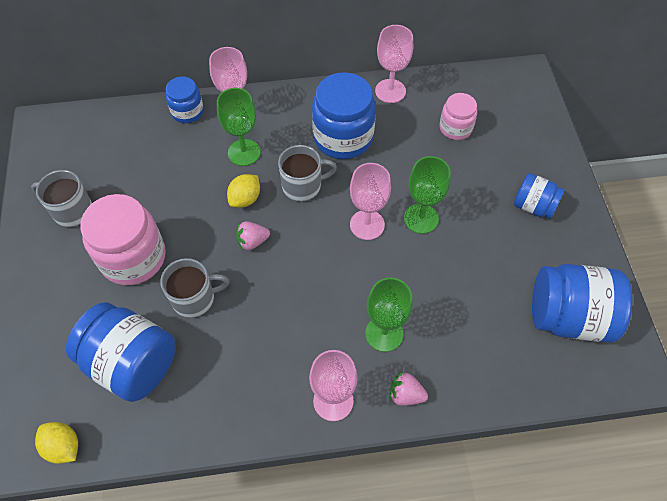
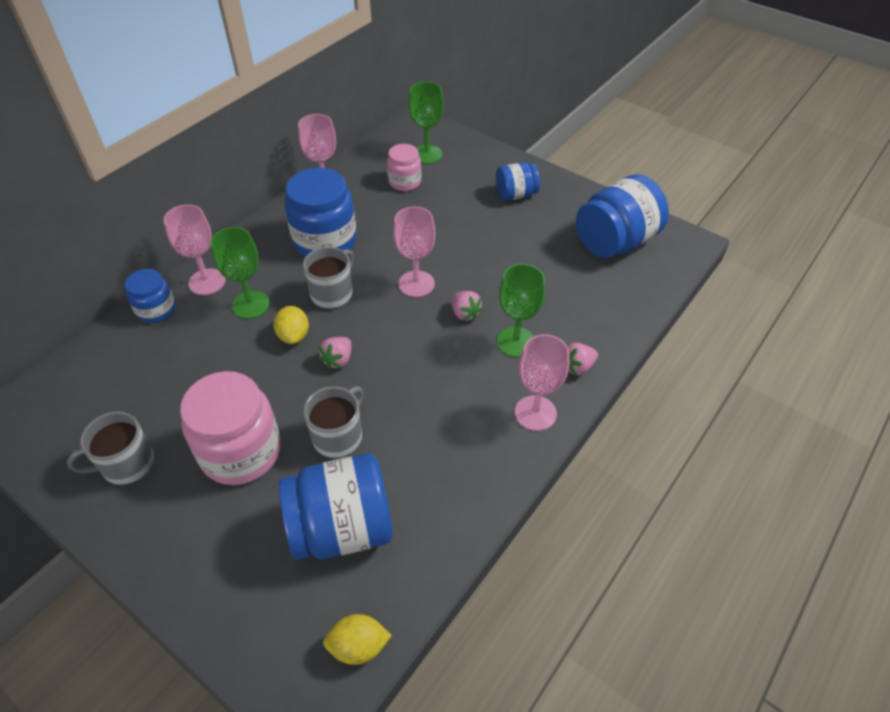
camera: 45 degrees left, 10 degrees down
green goblet [404,156,451,234] -> green goblet moved to [409,82,444,164]
none -> pink strawberry [451,291,483,321]

